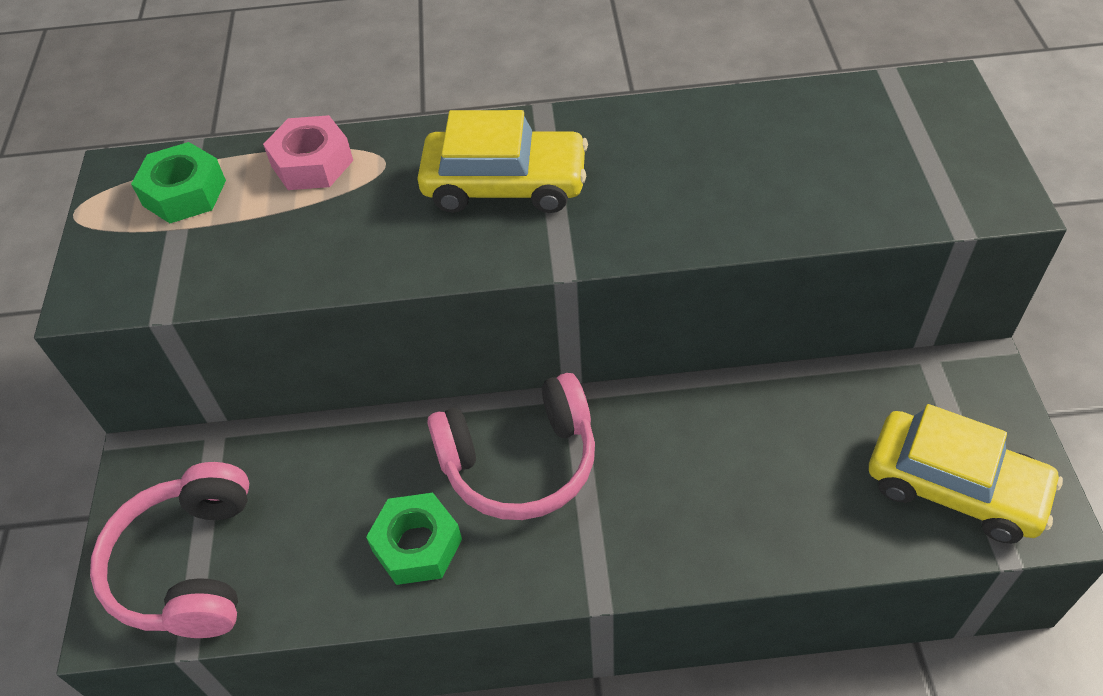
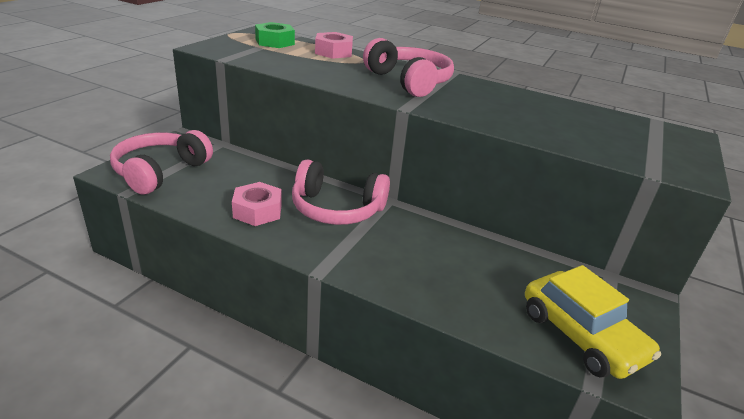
camera: 25 degrees right, 20 degrees down
green nut [366,493,462,585] -> pink nut [232,182,282,226]
yellow car [417,110,588,213] -> pink headphones [363,38,454,97]

